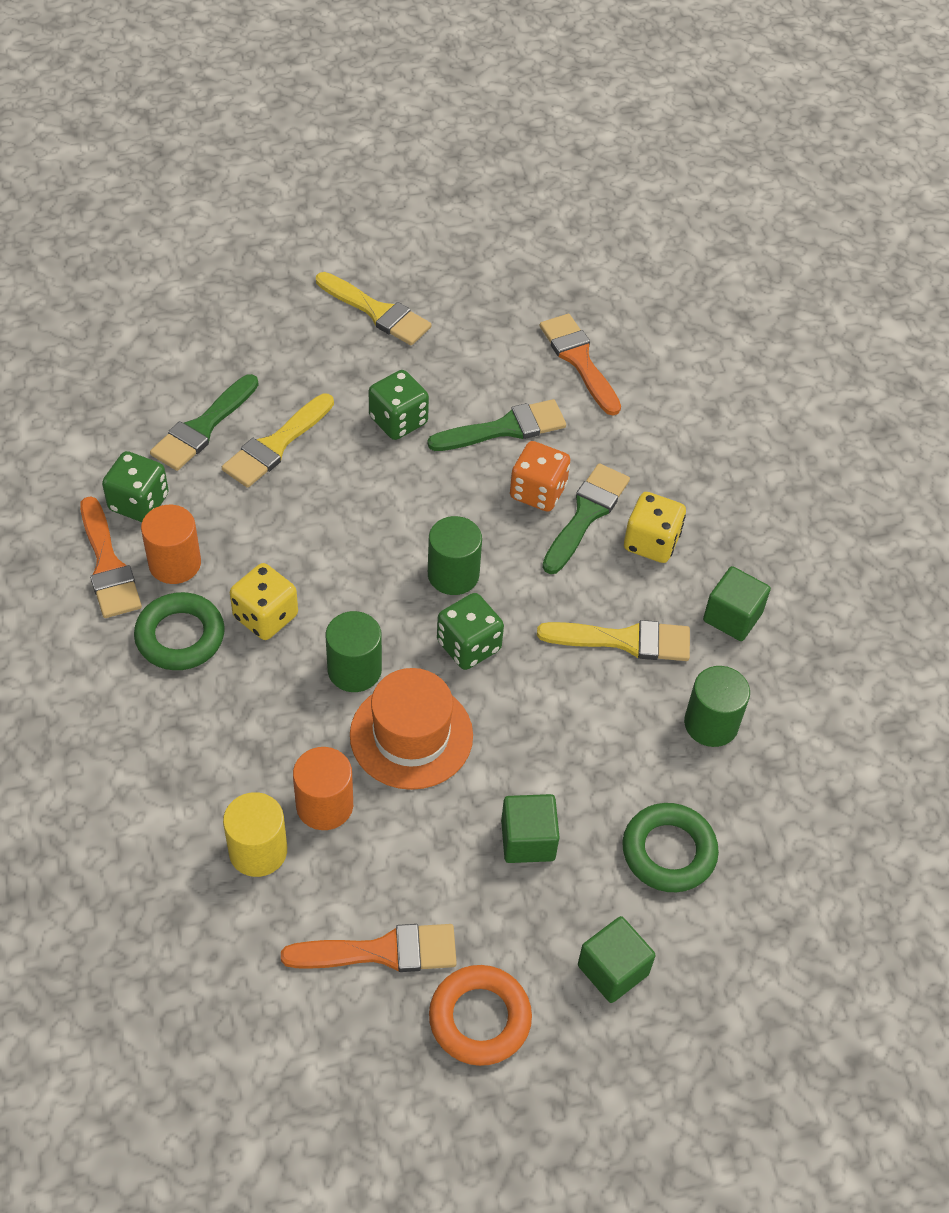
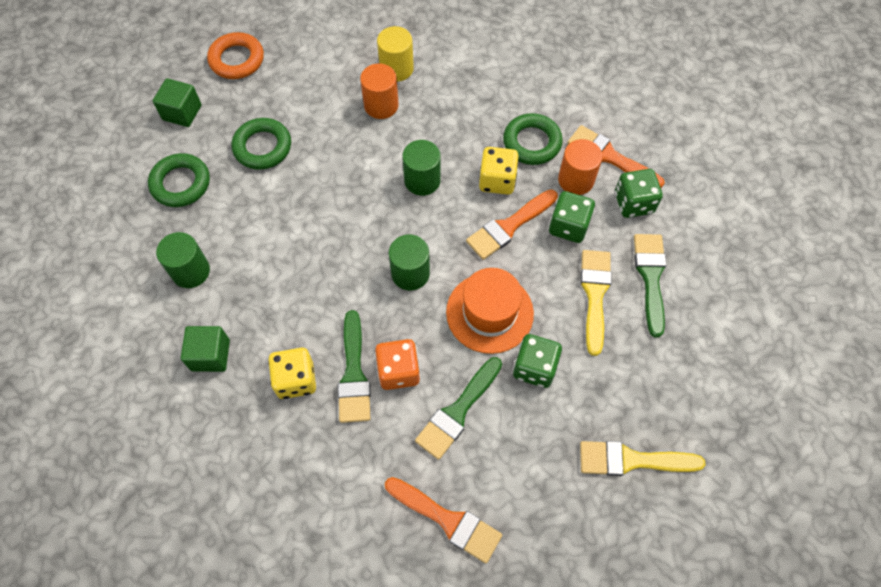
camera: 150 degrees right, 10 degrees up
orange brush [281,924,457,972] -> orange brush moved to [466,189,558,260]
orange hat [350,668,473,790] -> orange hat moved to [446,268,534,354]
green dice [437,593,504,670] -> green dice moved to [549,191,595,243]
green cube [501,794,560,863] -> green ring [231,118,291,170]
yellow brush [537,620,690,661] -> none

